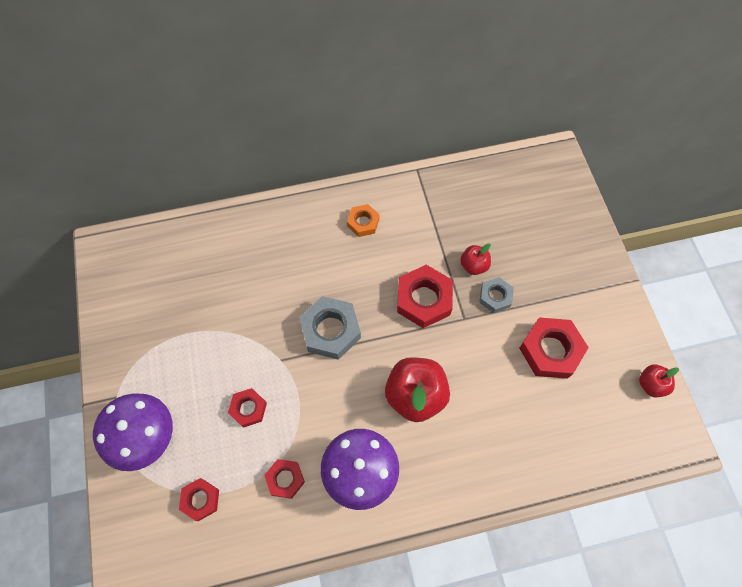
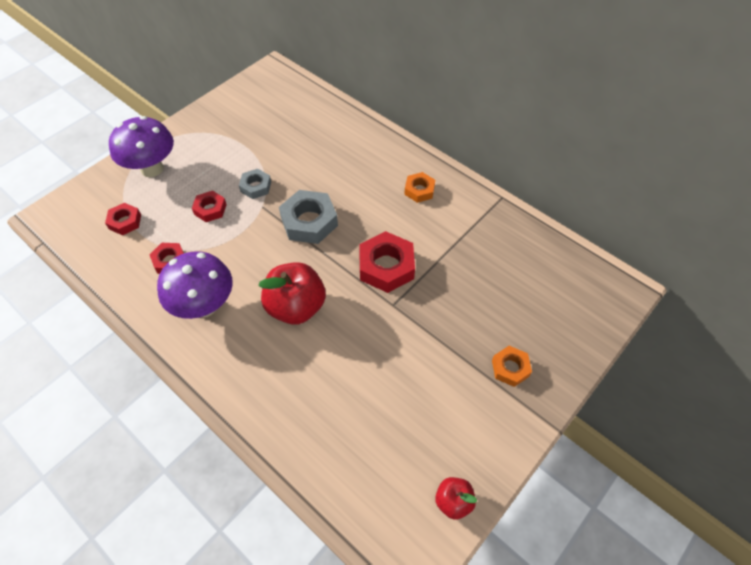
camera: 55 degrees right, 10 degrees down
red apple [460,244,491,275] -> none
grey nut [479,277,514,313] -> grey nut moved to [239,169,271,199]
red nut [519,317,589,379] -> none
none -> orange nut [492,346,532,387]

